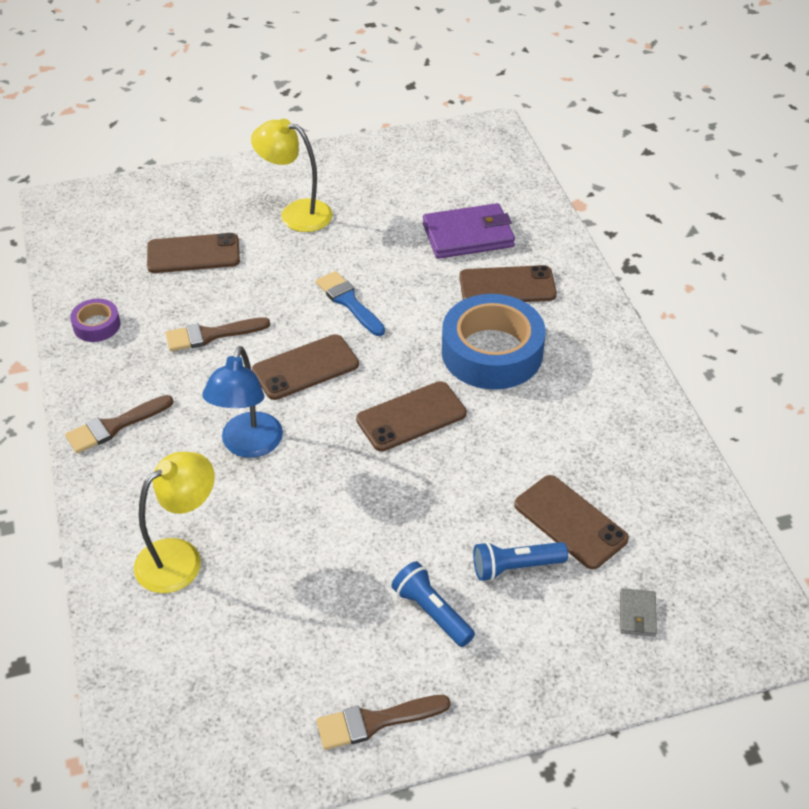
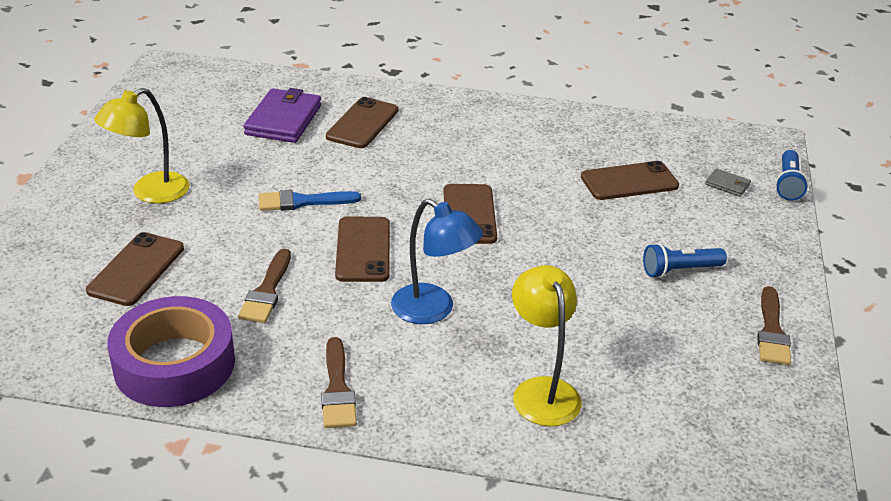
camera: 65 degrees left, 10 degrees down
purple tape [70,299,120,342] -> purple tape [107,296,235,407], size x2.13
blue tape [442,294,546,390] -> none
blue flashlight [473,542,568,581] -> blue flashlight moved to [775,150,808,201]

